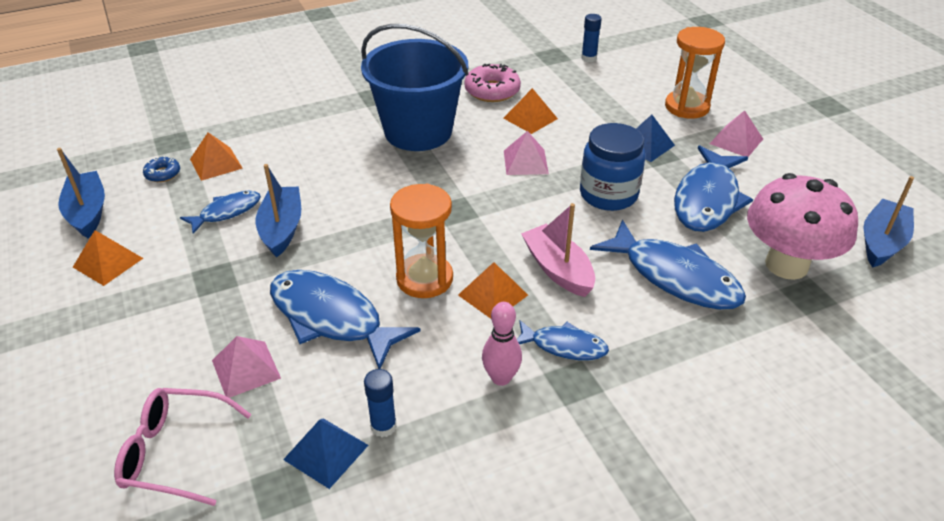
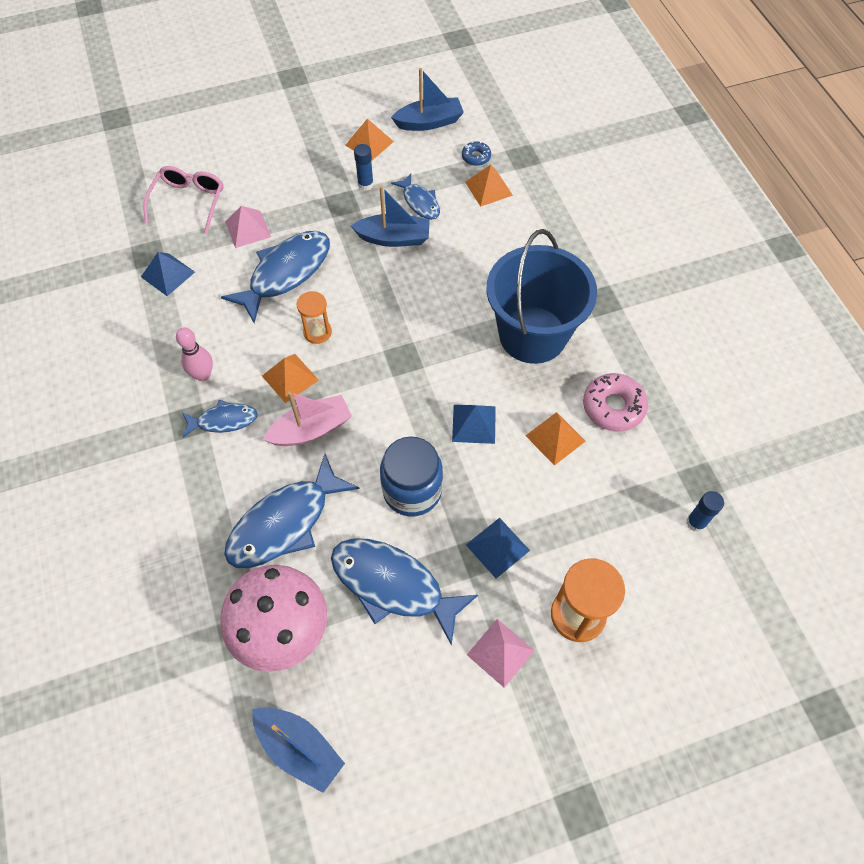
camera: 95 degrees right, 20 degrees up
blue glue stick [364,369,397,437] -> blue glue stick moved to [354,144,374,191]
orange hourglass [390,184,453,298] -> orange hourglass [297,291,332,344], size x0.61
pink pyramid [504,131,549,175] -> blue pyramid [452,405,496,444]
blue fish [517,320,609,360] -> blue fish turned 120 degrees counterclockwise [182,400,258,438]

